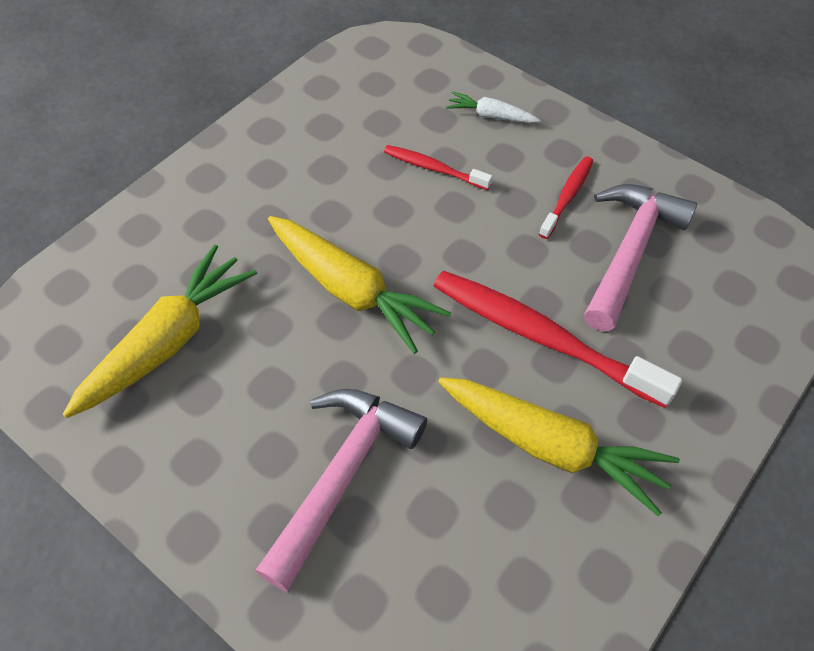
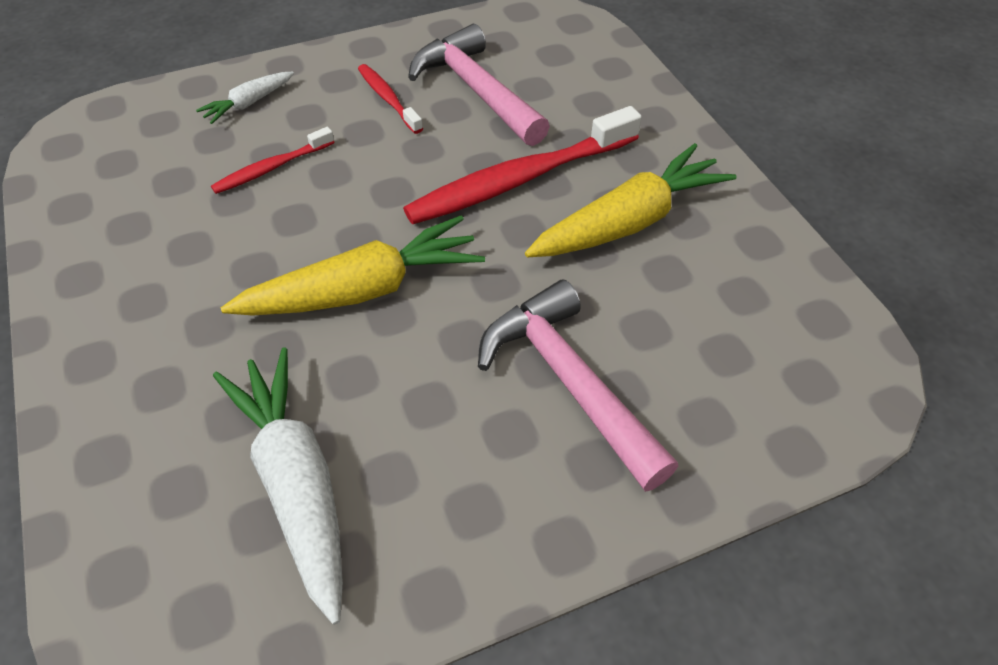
camera: 60 degrees left, 5 degrees down
yellow carrot [63,244,257,418] -> white carrot [213,347,343,625]

